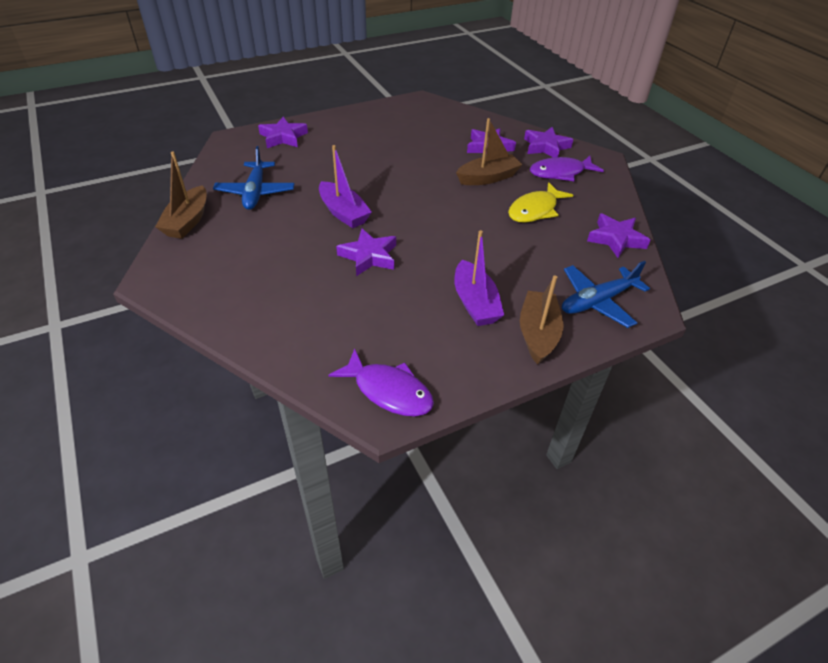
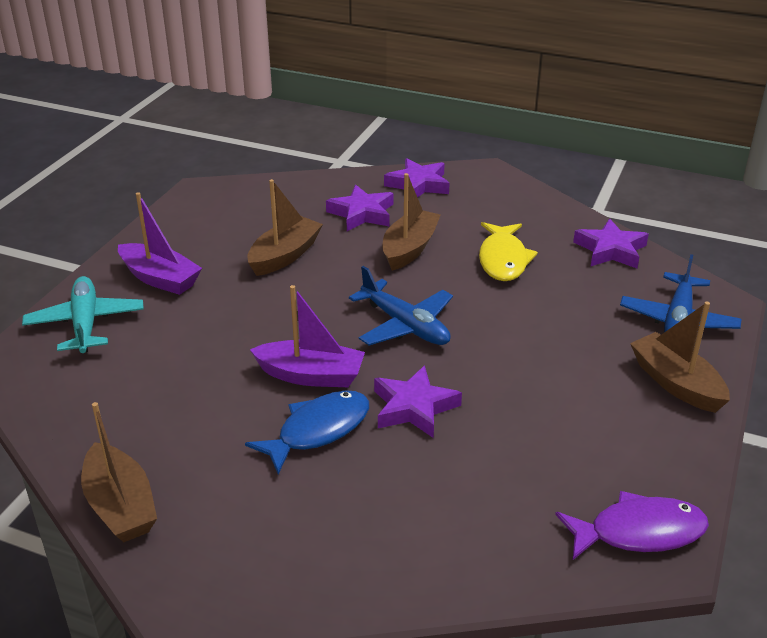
camera: 40 degrees left, 10 degrees down
blue plane [213,146,295,210] -> blue plane moved to [349,266,453,345]
purple star [258,117,308,148] -> turquoise plane [22,276,144,353]
purple boat [454,230,504,326] -> purple boat moved to [118,192,202,295]
purple fish [530,156,604,181] -> none
none -> blue fish [245,390,369,474]
none -> brown boat [247,179,323,276]

